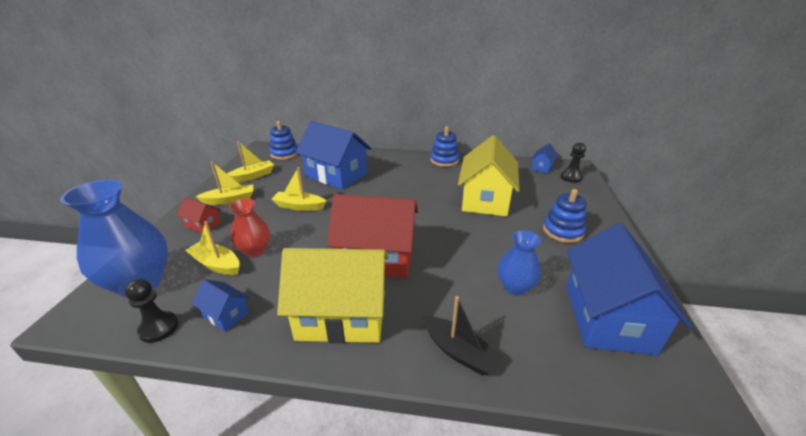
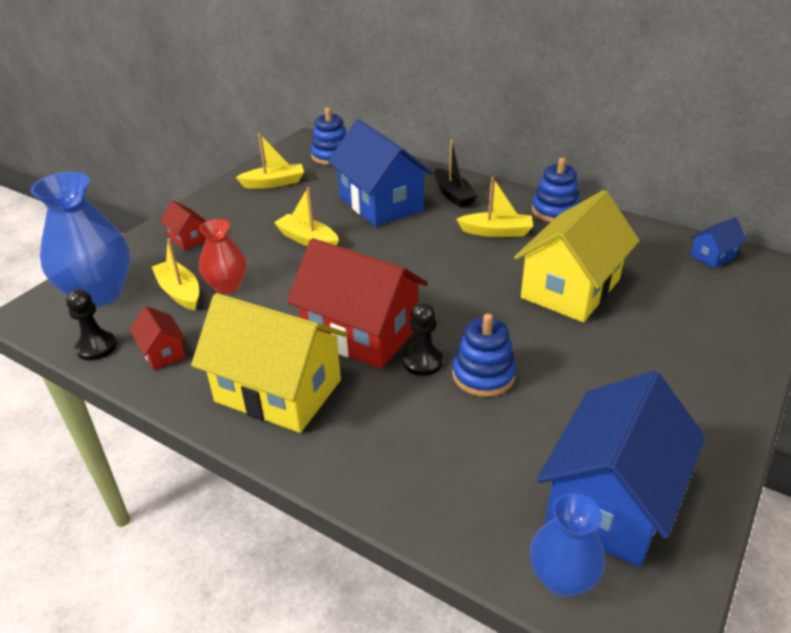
camera: 25 degrees right, 5 degrees up
blue house [192,279,249,331] -> red house [130,306,186,370]
yellow boat [195,162,253,205] -> yellow boat moved to [456,177,533,237]
black boat [423,296,503,376] -> black boat moved to [434,140,478,208]
blue vase [498,230,541,295] -> blue vase moved to [530,493,605,597]
blue stacking toy [543,189,586,243] -> blue stacking toy moved to [452,314,516,397]
black pawn [560,142,586,183] -> black pawn moved to [403,302,443,376]

